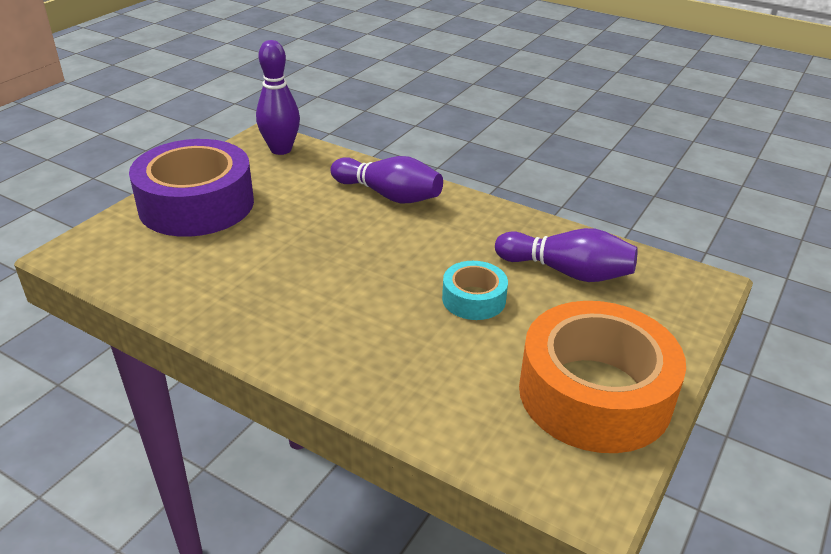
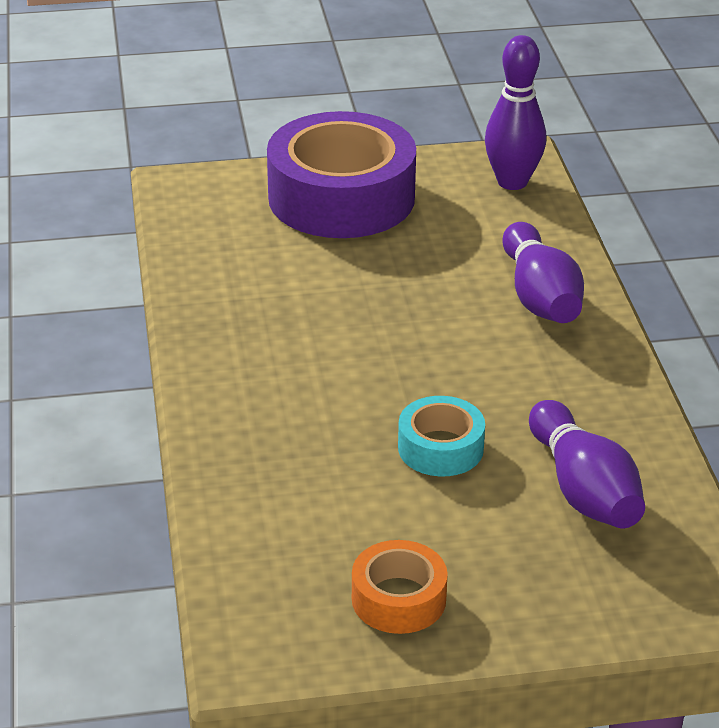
camera: 50 degrees right, 0 degrees up
orange tape [519,301,686,453] -> orange tape [352,540,448,634], size x0.48

